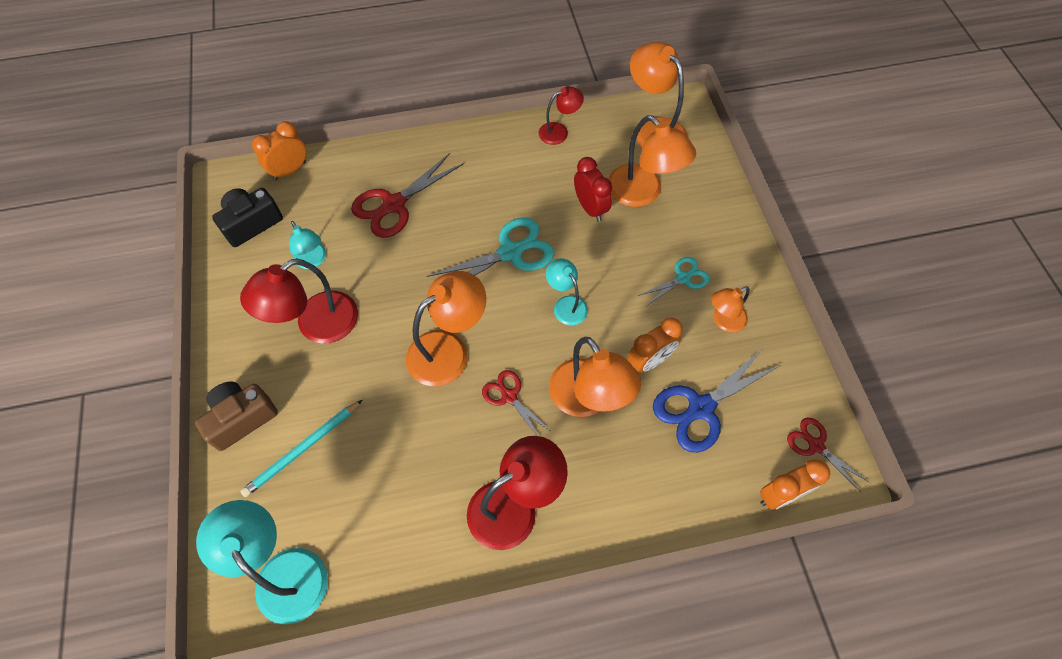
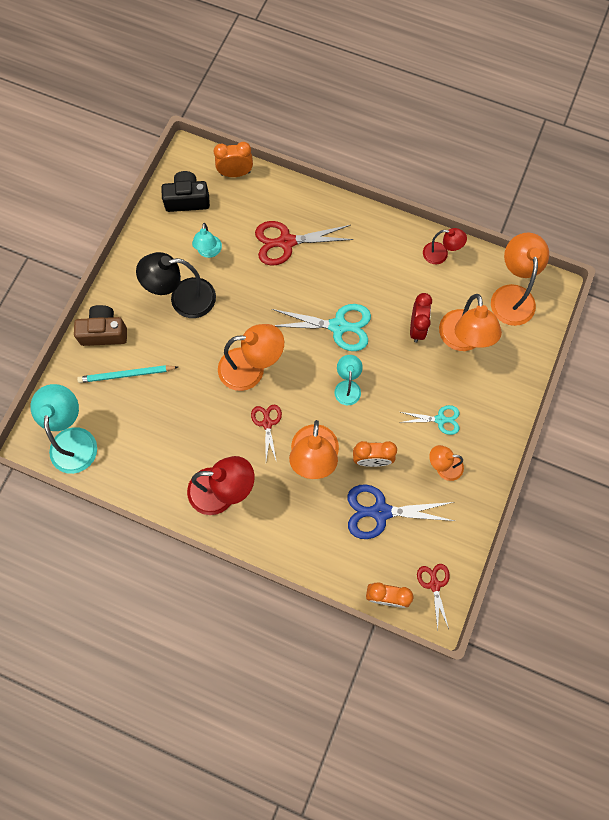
camera: 35 degrees right, 10 degrees up
red lamp [240,258,358,344] -> black lamp [136,252,216,318]

